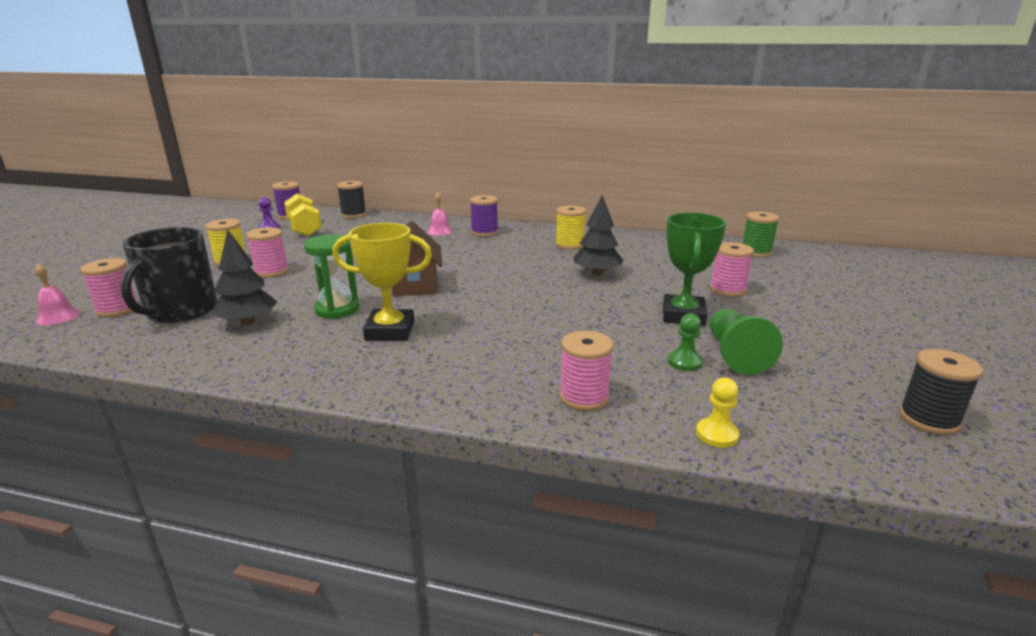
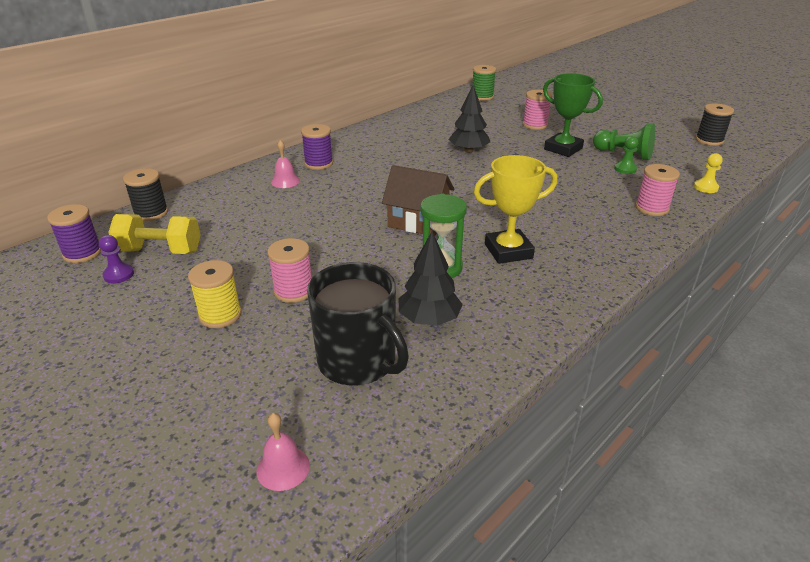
camera: 60 degrees left, 10 degrees up
pink spool [80,258,139,317] -> none
yellow trophy [332,223,432,341] -> yellow trophy turned 45 degrees clockwise [474,155,558,264]
yellow spool [555,205,586,250] -> none

